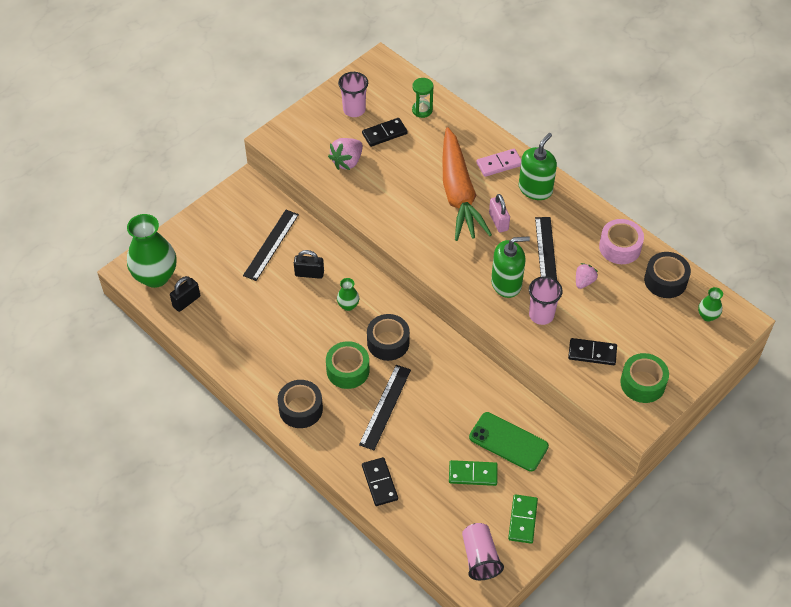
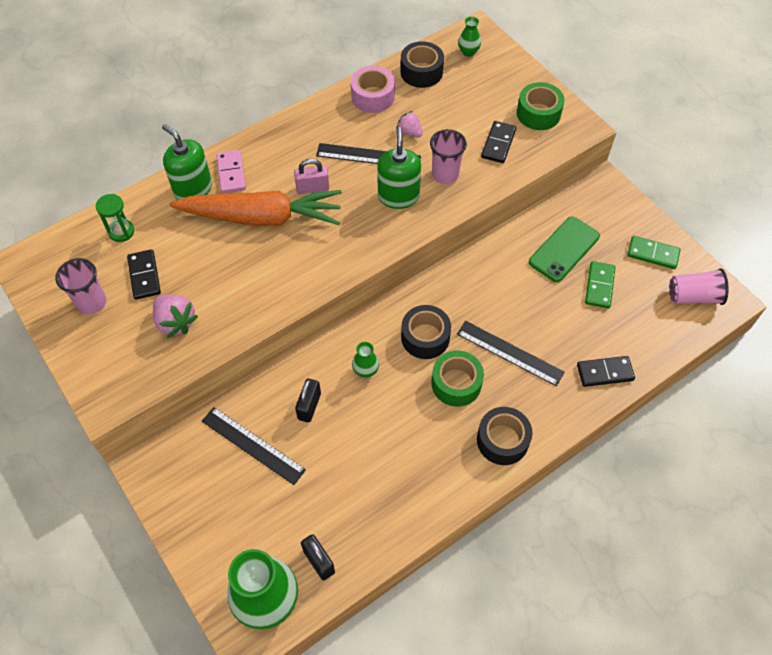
camera: 80 degrees left, 5 degrees up
green soap dispenser [519,133,557,200] -> green soap dispenser moved to [162,124,212,200]

